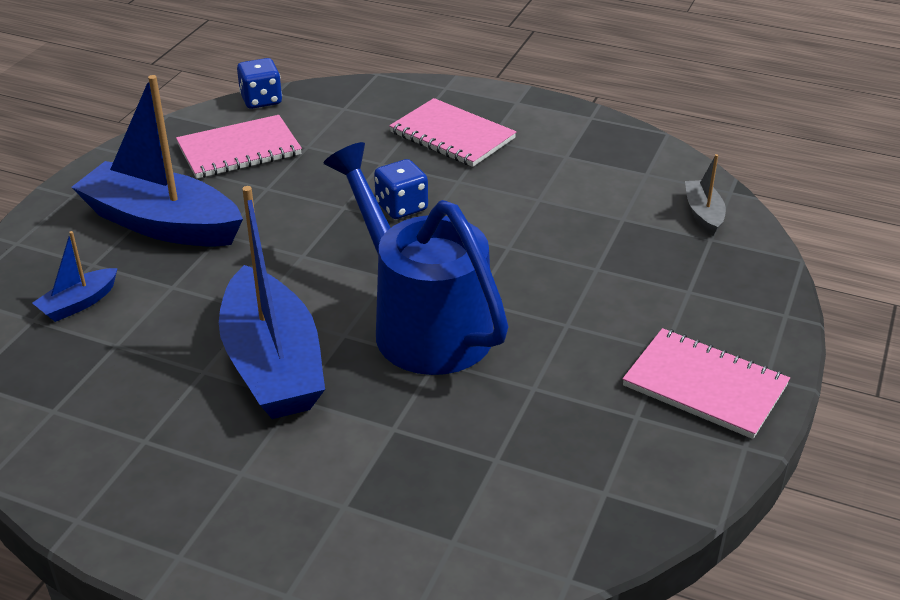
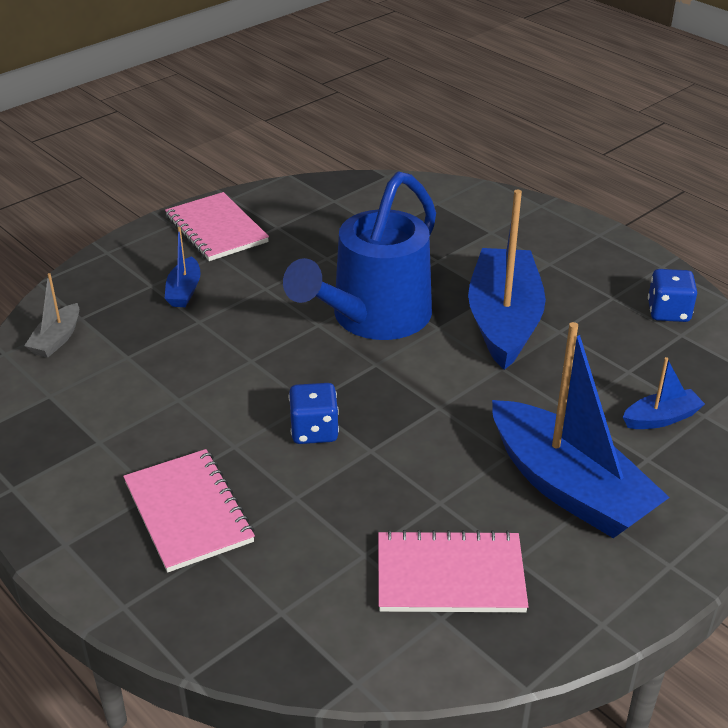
camera: 155 degrees left, 0 degrees up
blue dice [237,58,282,109] -> blue dice moved to [648,269,697,322]
blue watering can [324,142,509,375] -> blue watering can turned 45 degrees clockwise [283,171,436,340]
none -> blue boat [164,227,201,307]

